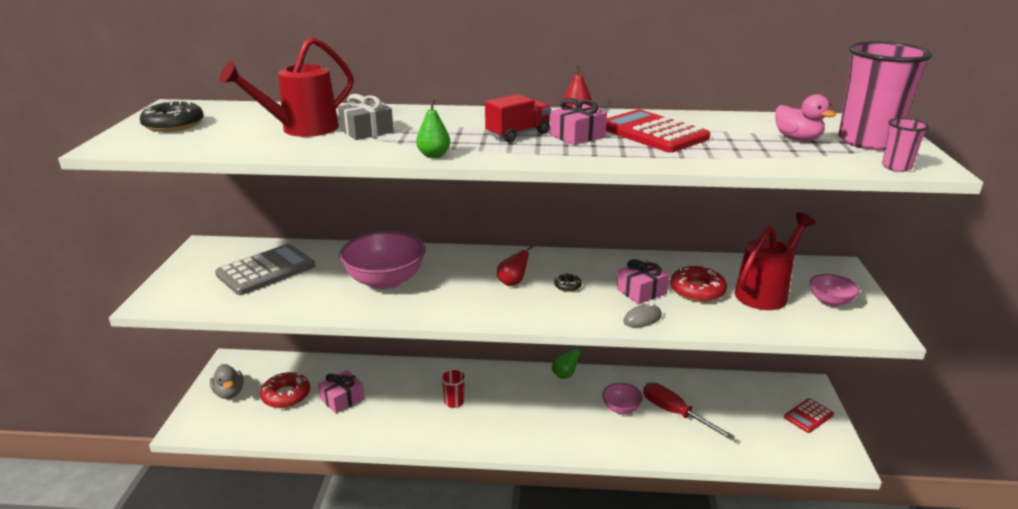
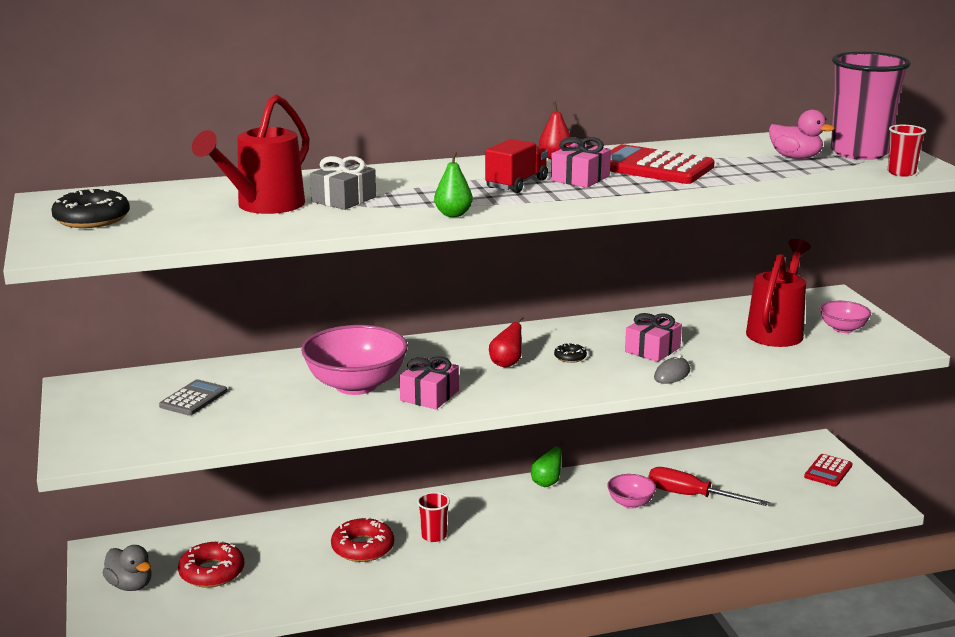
camera: 20 degrees left, 5 degrees down
grey calculator [215,244,315,295] -> grey calculator [159,379,227,416], size x0.56
pink gift [318,370,365,414] -> pink gift moved to [399,356,459,409]
red donut [670,266,727,302] -> red donut moved to [331,517,394,562]
pink cup [882,118,929,172] -> red cup [888,125,926,177]

